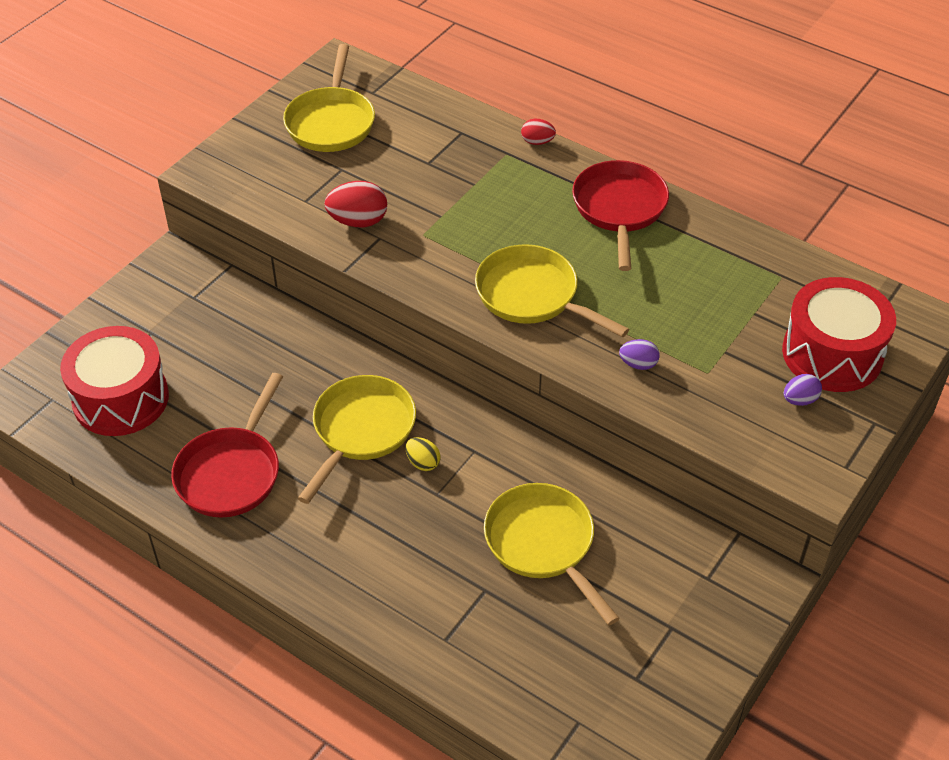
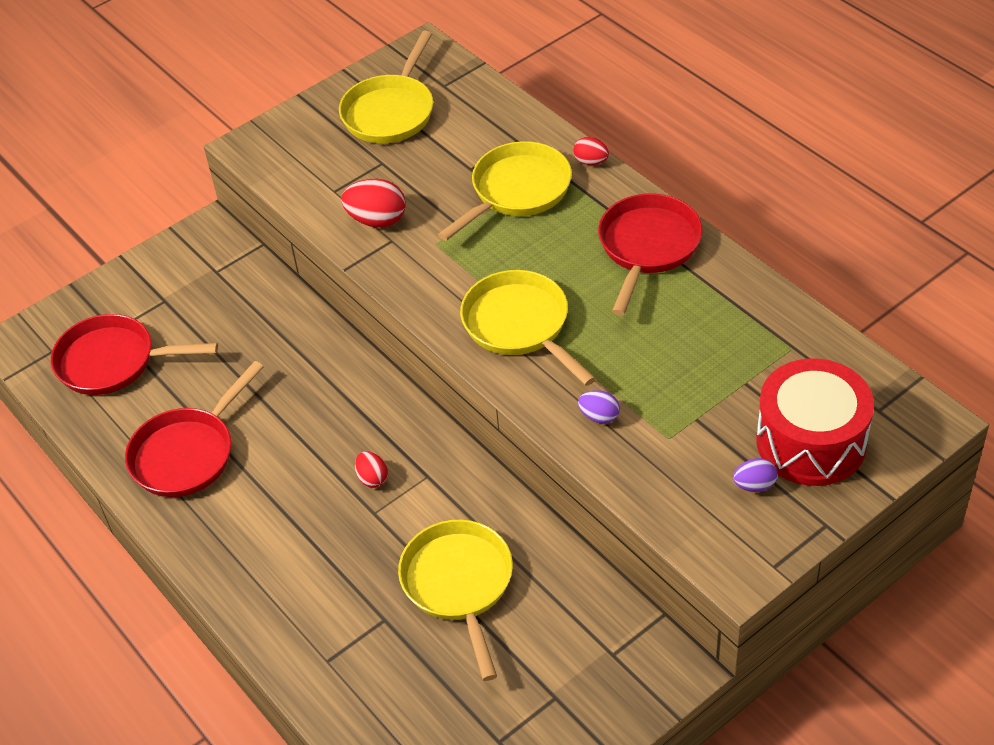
camera: 20 degrees right, 0 degrees up
red drum [60,326,169,436] -> red pan [51,314,218,395]
yellow pan [298,375,416,504] -> yellow pan moved to [438,141,572,241]
yellow egg [406,437,440,471] -> red egg [355,451,388,488]

